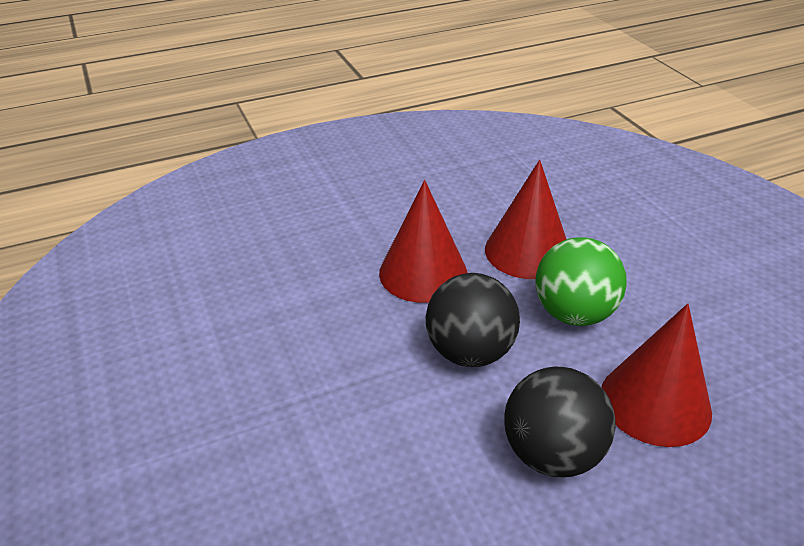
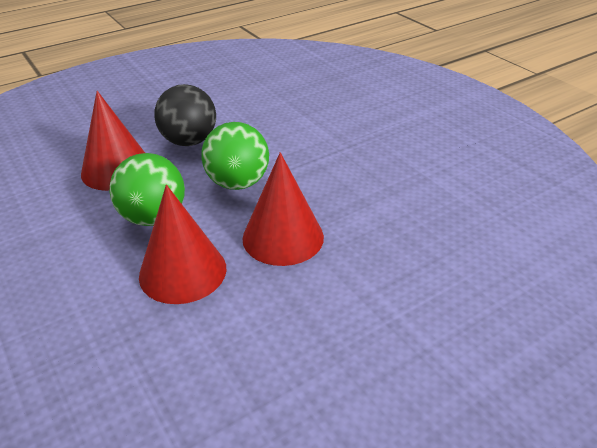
camera: 170 degrees right, 0 degrees up
black ball [426,273,520,367] -> green ball [201,122,269,190]

